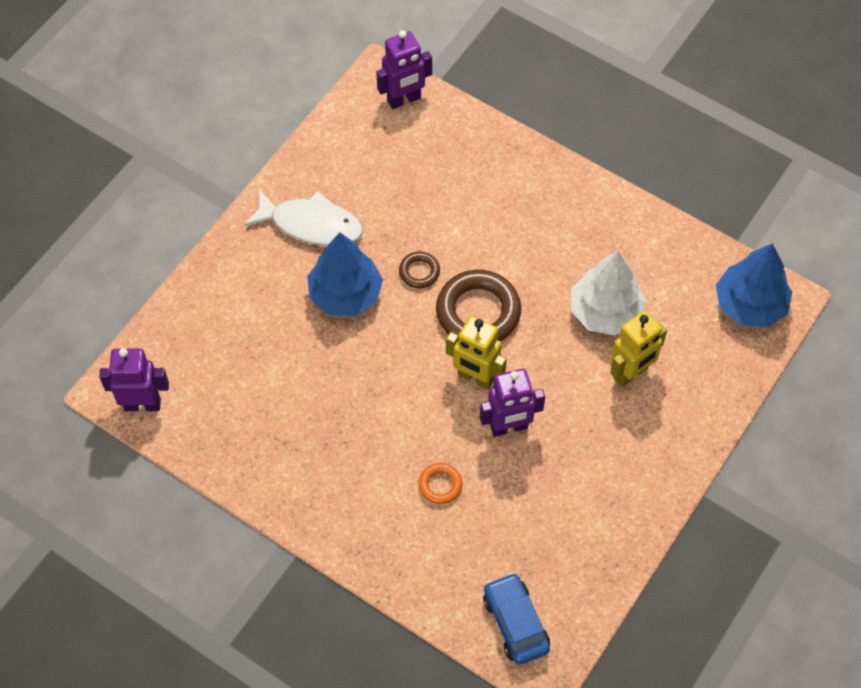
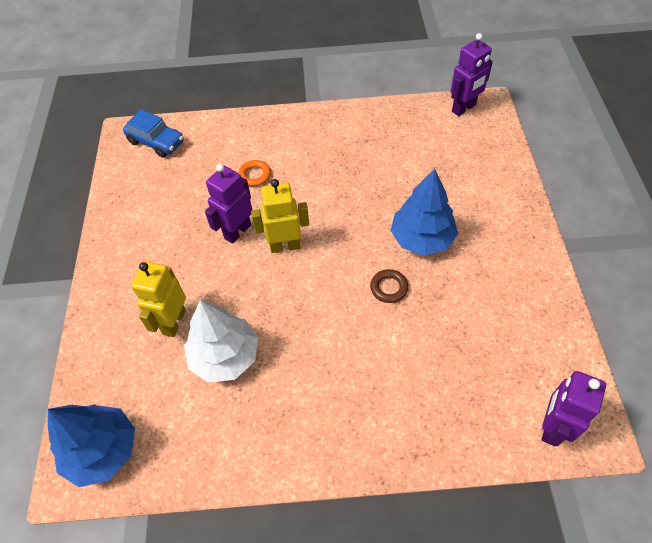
camera: 145 degrees right, 5 degrees down
white fish [244,190,363,246] -> none
brown ring [436,270,521,341] -> none

